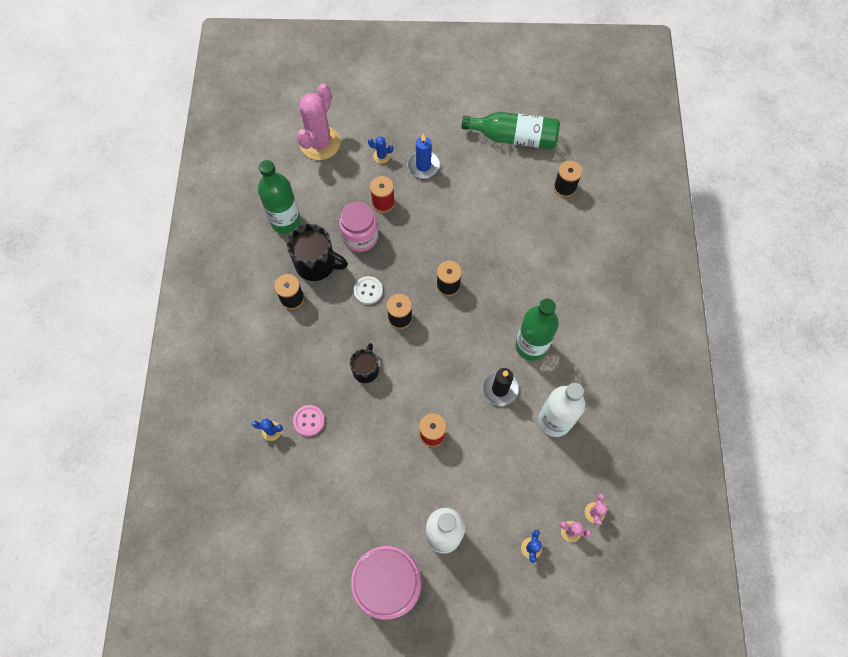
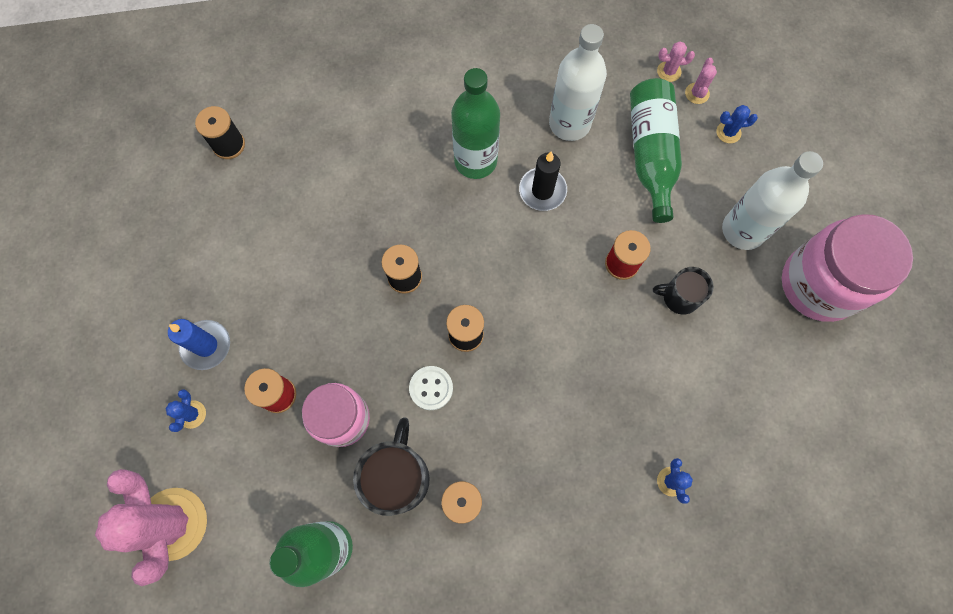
camera: 100 degrees left, 5 degrees up
pink button [293,405,325,436] -> none
pink cactus [297,83,341,160] -> pink cactus turned 60 degrees clockwise [95,469,207,586]
black mug [350,343,379,383] -> black mug moved to [653,267,714,315]
green bottle [461,112,560,149] -> green bottle moved to [630,78,682,223]

